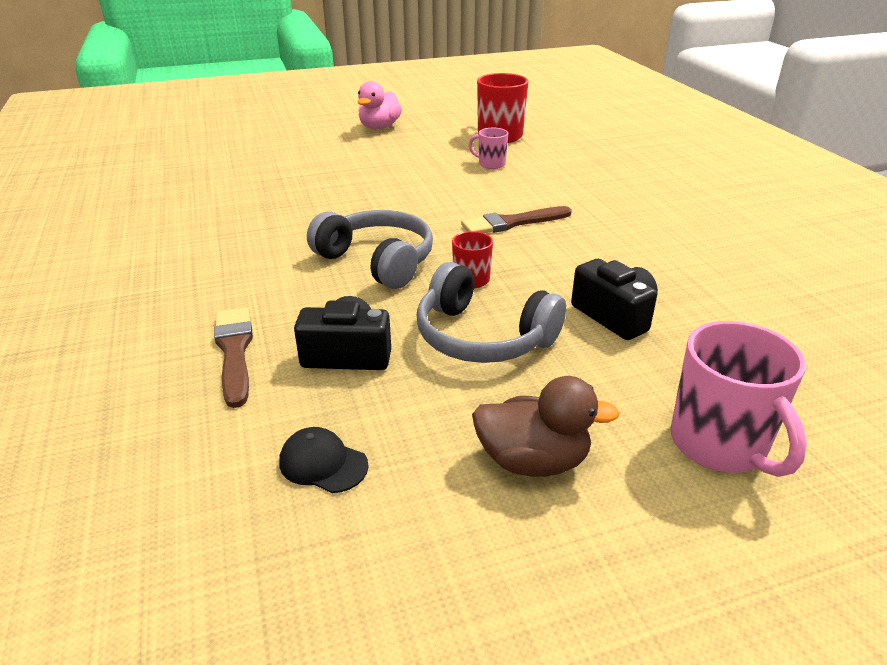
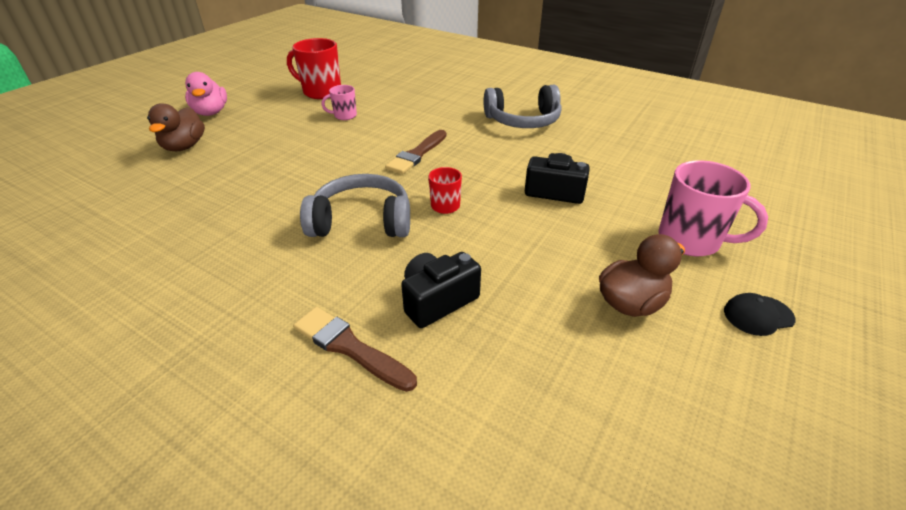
camera: 40 degrees left, 5 degrees up
black cap [279,427,369,493] -> black cap moved to [724,293,796,336]
grey headphones [417,262,566,363] -> grey headphones moved to [484,85,562,128]
none -> brown duck [147,103,205,151]

